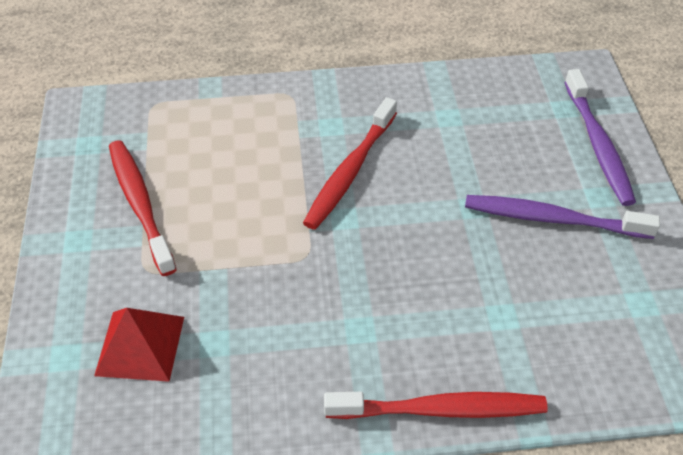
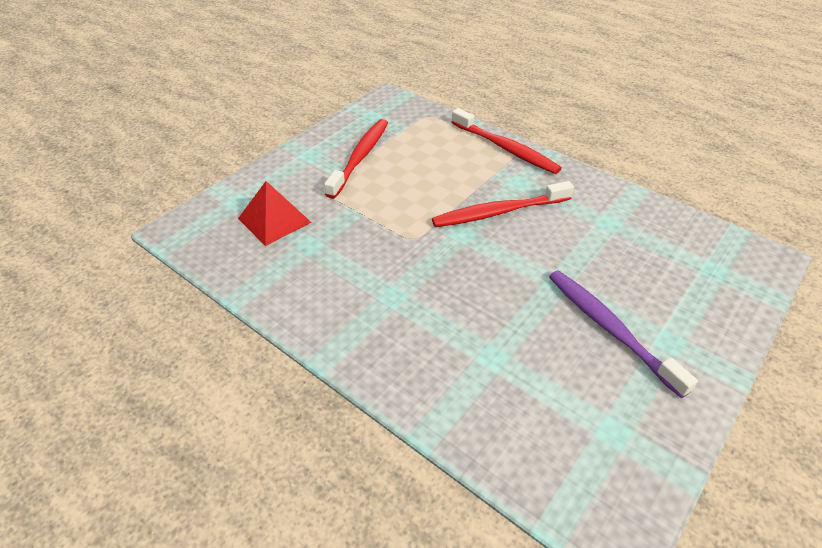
camera: 45 degrees right, 5 degrees down
red toothbrush [324,392,548,419] -> red toothbrush moved to [452,108,561,174]
purple toothbrush [564,69,636,206] -> none

